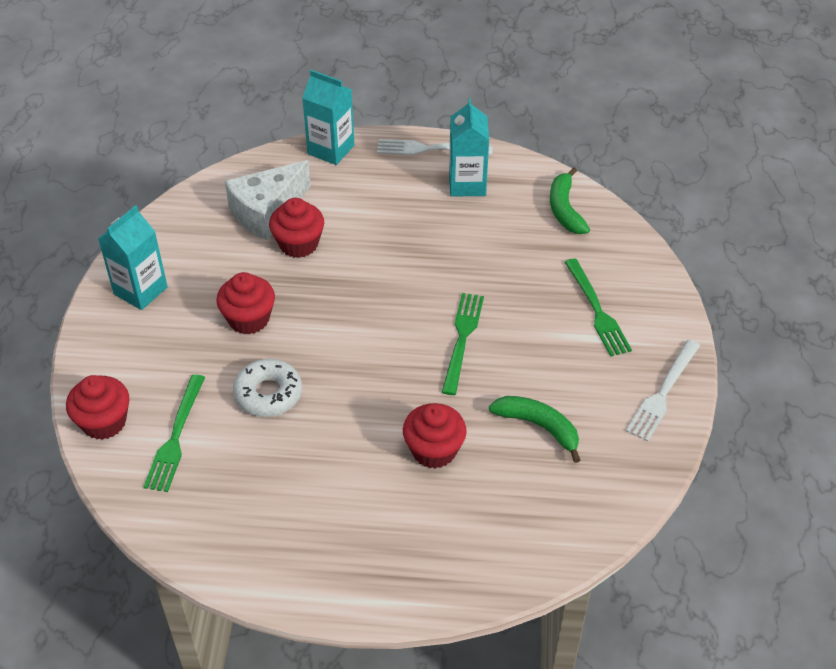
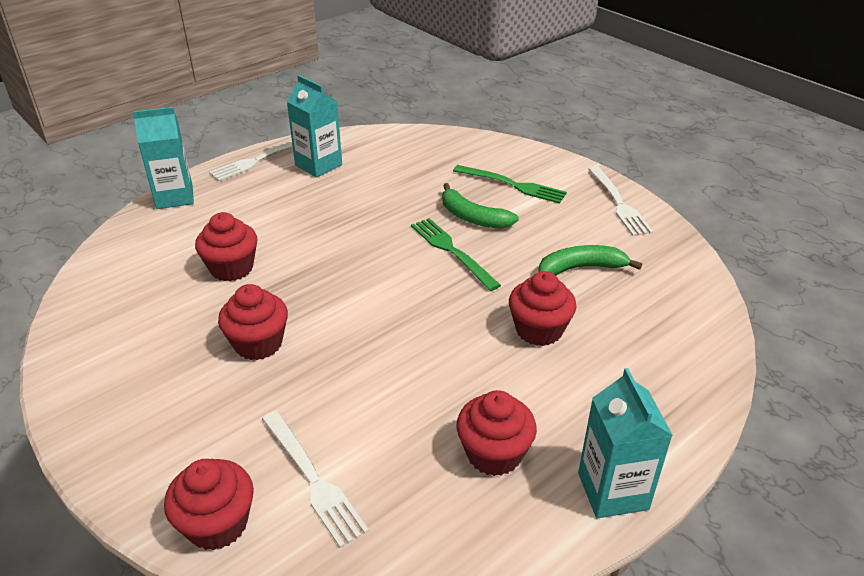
camera: 45 degrees left, 10 degrees down
turquoise carton [98,205,168,310] -> turquoise carton moved to [578,368,673,518]
green fork [144,374,205,492] -> white fork [262,411,369,548]
white cheese [225,160,311,240] -> none
white donut [233,359,302,417] -> none
green banana [550,167,590,234] -> green banana moved to [442,183,519,229]
none -> red cupcake [456,390,537,476]

